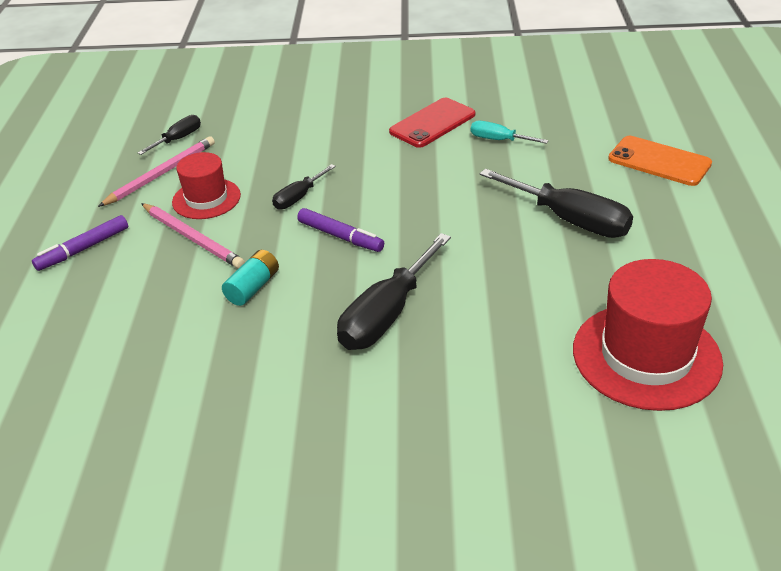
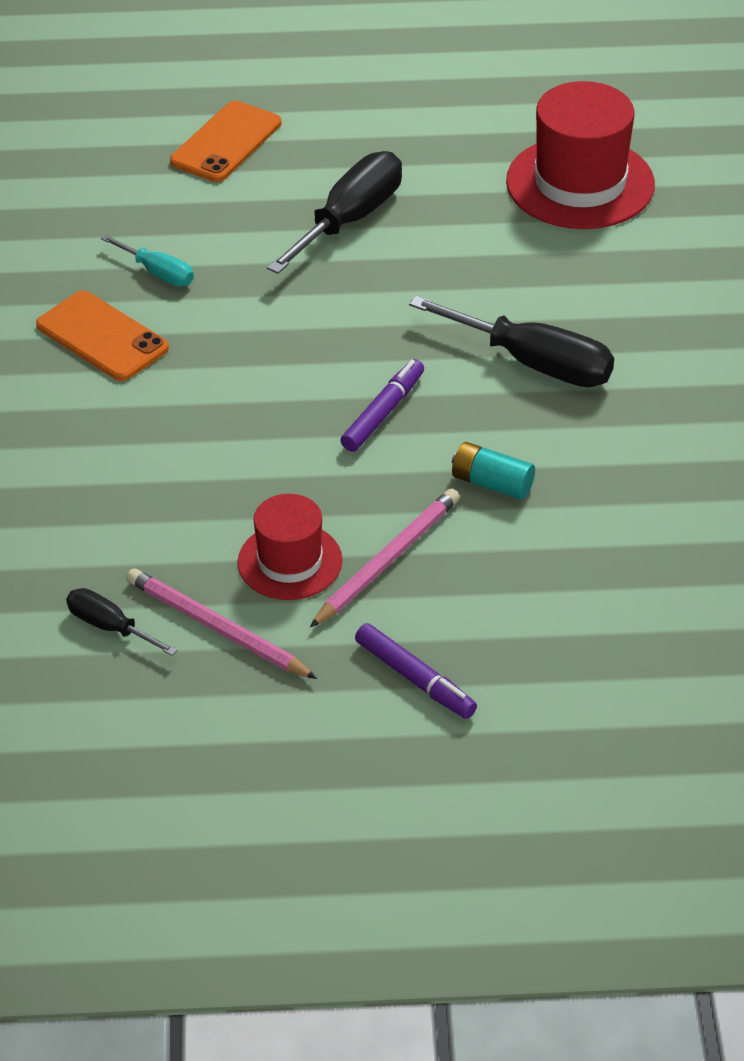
camera: 95 degrees left, 5 degrees up
black screwdriver [272,164,336,210] -> none
red phone [389,98,475,148] -> orange phone [36,291,169,381]
turquoise screwdriver [471,121,549,144] -> turquoise screwdriver turned 75 degrees counterclockwise [101,235,194,286]

